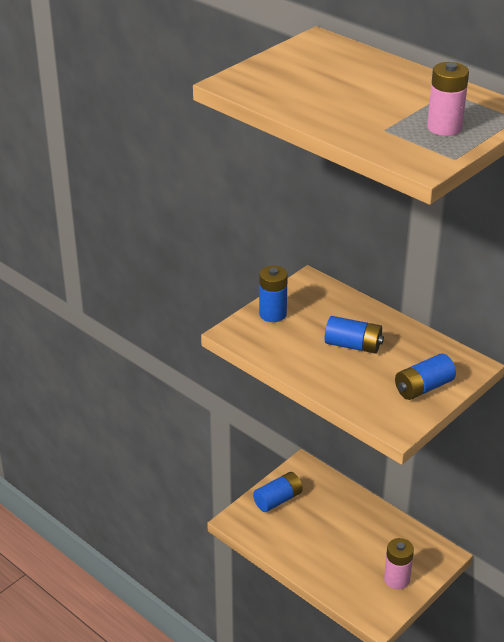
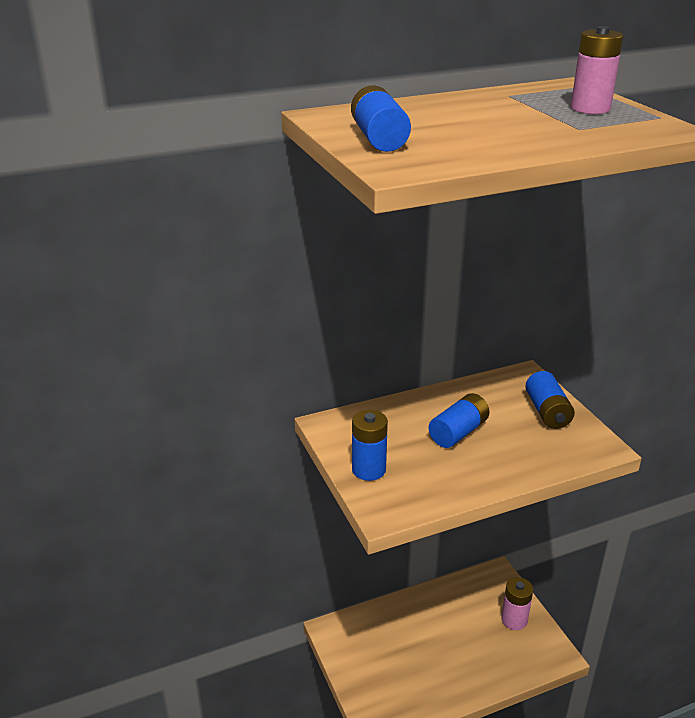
camera: 65 degrees left, 5 degrees down
blue battery [253,472,303,512] -> blue battery moved to [351,85,411,152]

